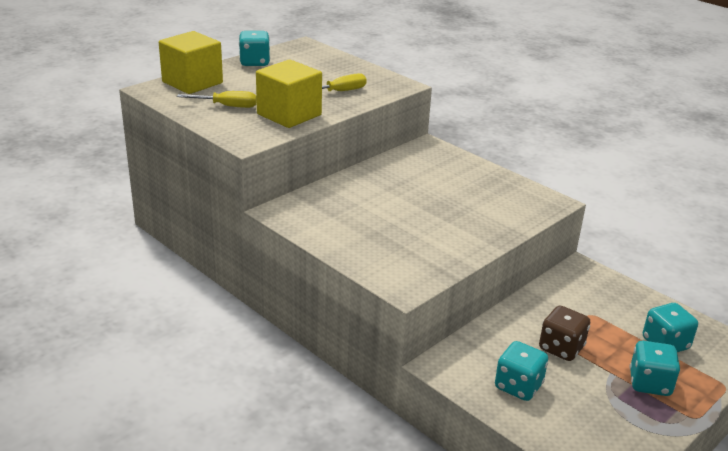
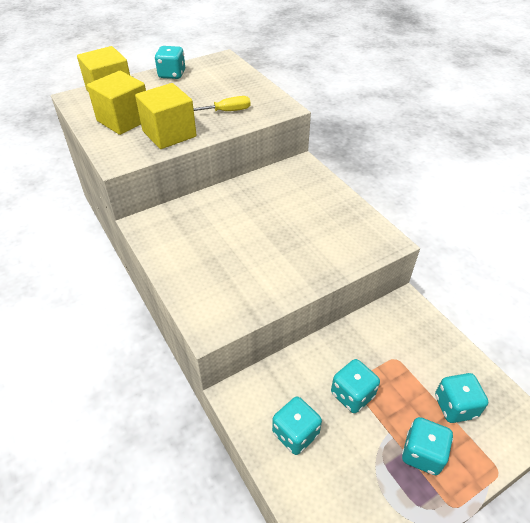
camera: 15 degrees right, 15 degrees up
yellow screwdriver [177,91,257,108] -> yellow cube [87,71,146,135]
brown dice [539,306,590,361] -> turquoise dice [331,359,380,413]

